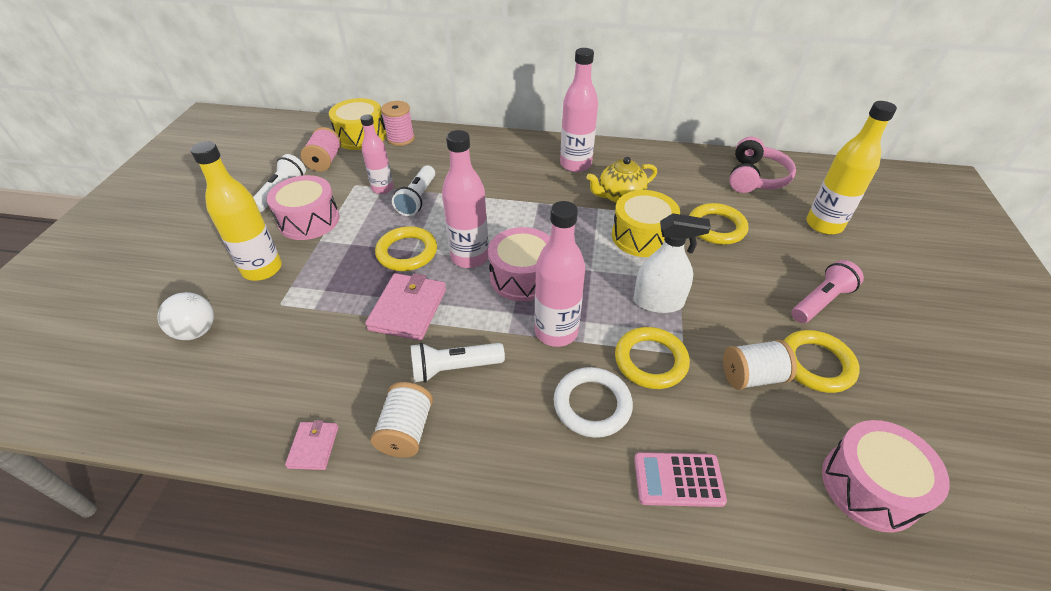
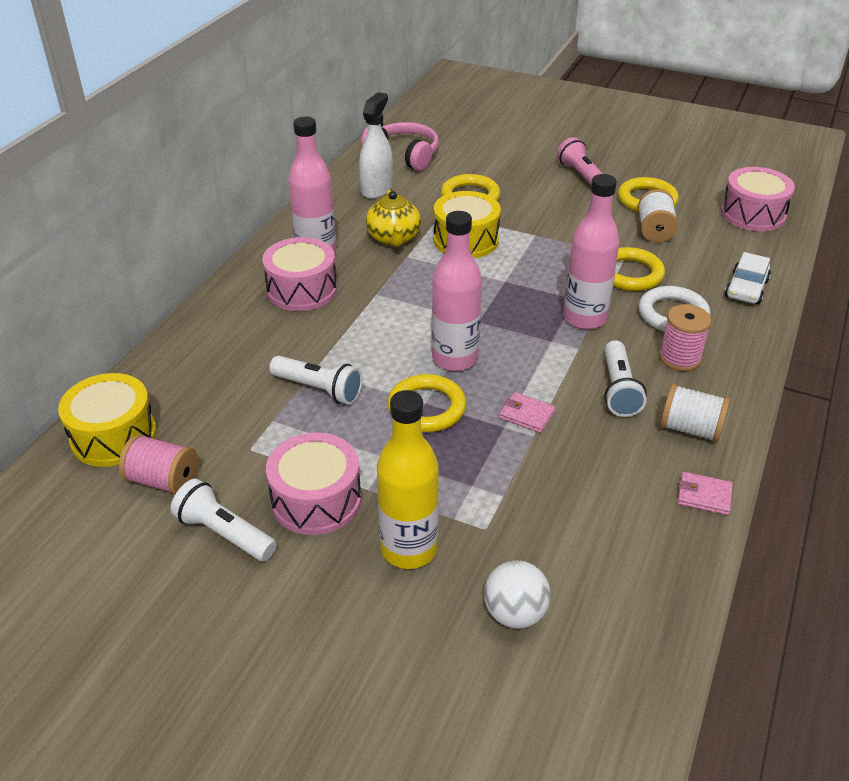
camera: 75 degrees left, 5 degrees down
pink bottle [360,114,394,194] -> none
pink wallet [365,273,446,341] -> pink wallet [499,392,555,433], size x0.55
pink spool [381,101,415,146] -> pink spool moved to [659,304,712,371]
pink drum [488,227,550,301] -> pink drum moved to [262,237,337,311]
white spray bottle [633,213,711,313] -> white spray bottle moved to [359,92,393,199]
pink calculator [634,452,727,507] -> white car [725,252,771,304]
yellow bottle [806,101,897,235] -> none

